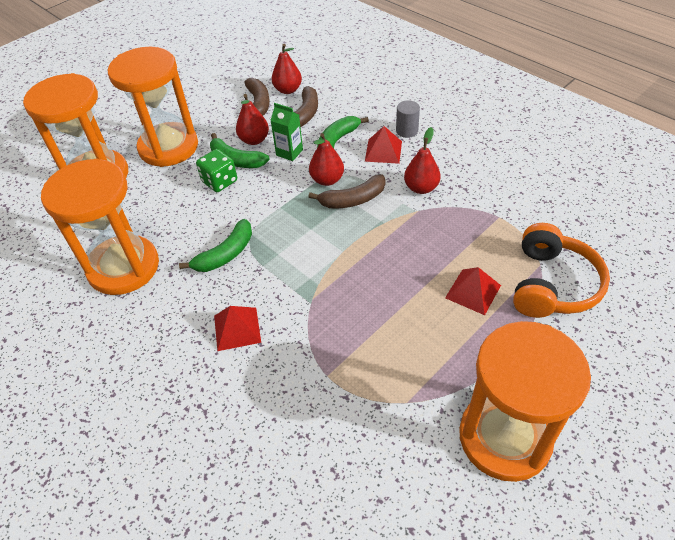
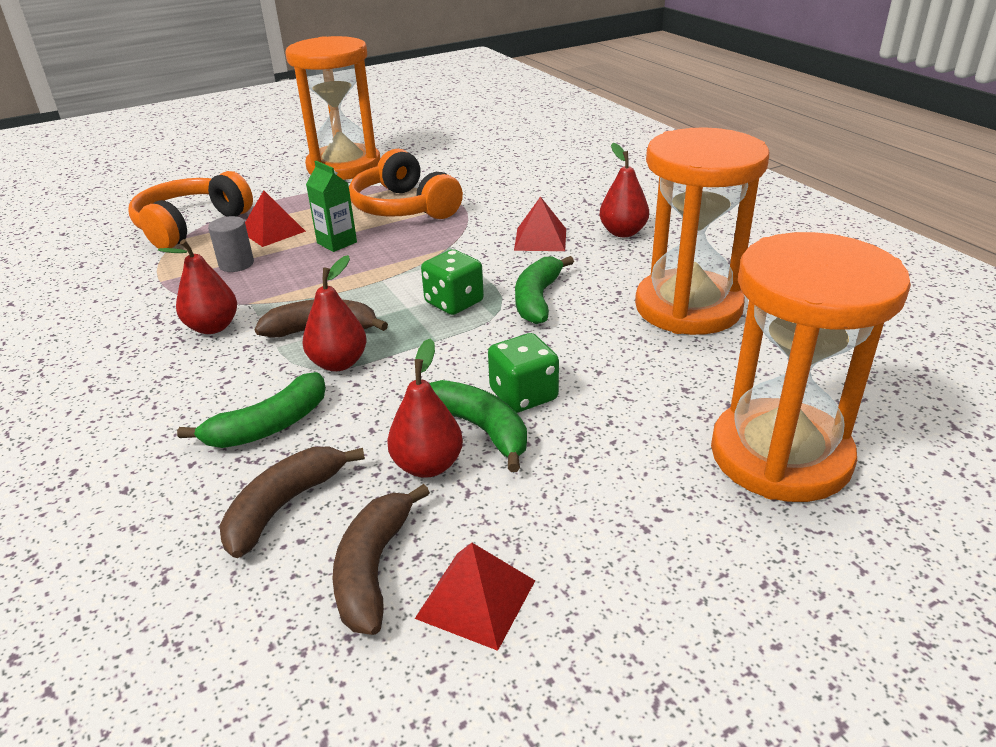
camera: 165 degrees left, 15 degrees down
orange hourglass [108,47,198,167] -> none
green banana [179,219,252,272] -> green banana turned 45 degrees counterclockwise [515,256,574,324]
green carton [270,103,303,161] -> green carton moved to [306,161,357,252]
red pear [272,44,302,94] -> red pear moved to [599,143,649,237]
red pyramid [365,126,402,164] -> red pyramid moved to [415,543,535,651]
grey cylinder [396,100,420,138] -> grey cylinder moved to [208,216,254,272]
none -> orange headphones [349,149,463,219]
none -> green dice [421,249,484,315]

